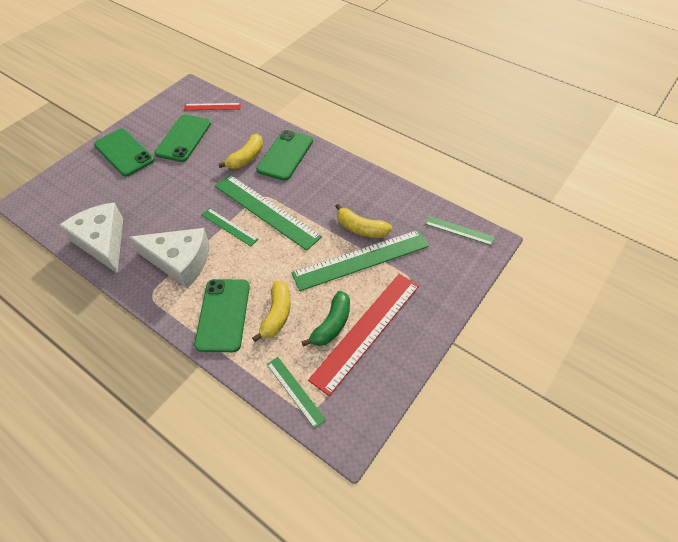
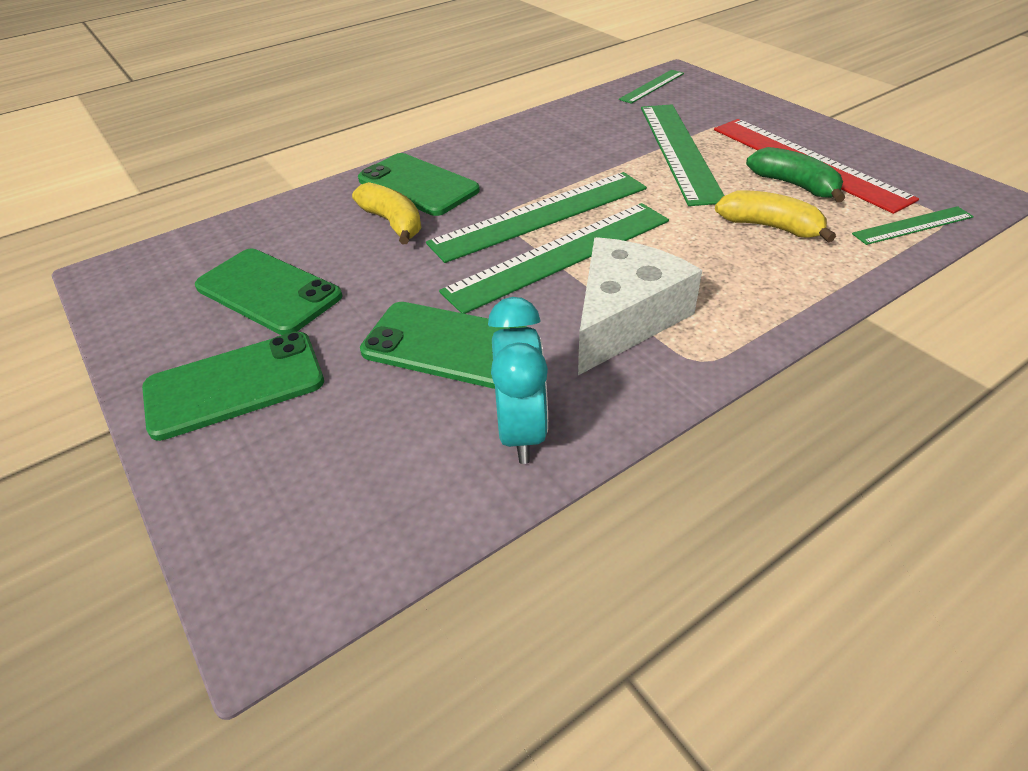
camera: 70 degrees left, 10 degrees down
white cheese [60,202,123,274] -> turquoise clock [488,297,548,464]
red ruler [184,103,241,110] -> none
green phone [194,279,250,352] -> green phone moved to [360,302,526,389]
green ruler [202,208,258,247] -> green ruler [439,203,669,314], size x1.95
yellow banana [335,204,392,238] -> none

